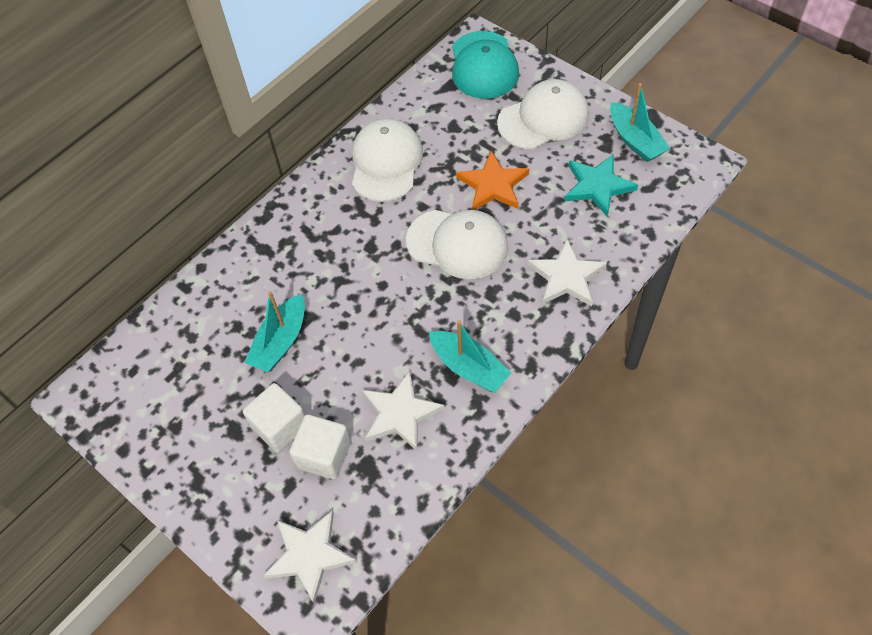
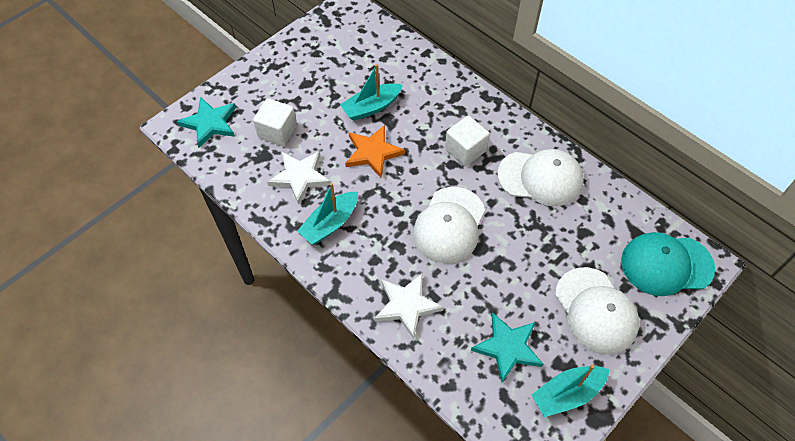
camera: 90 degrees right, 0 degrees up
white cube [243,383,305,453] -> white cube moved to [445,116,490,166]
turquoise boat [244,291,305,372] -> turquoise boat turned 60 degrees counterclockwise [340,64,403,121]
white star [263,510,357,604] -> turquoise star [177,97,236,148]
orange star [456,151,529,210] -> orange star moved to [345,125,405,178]

